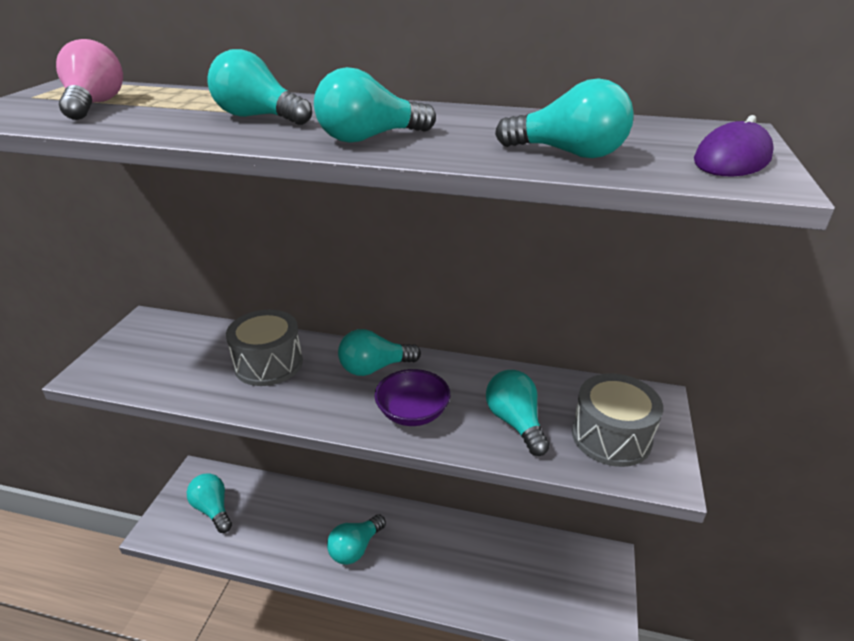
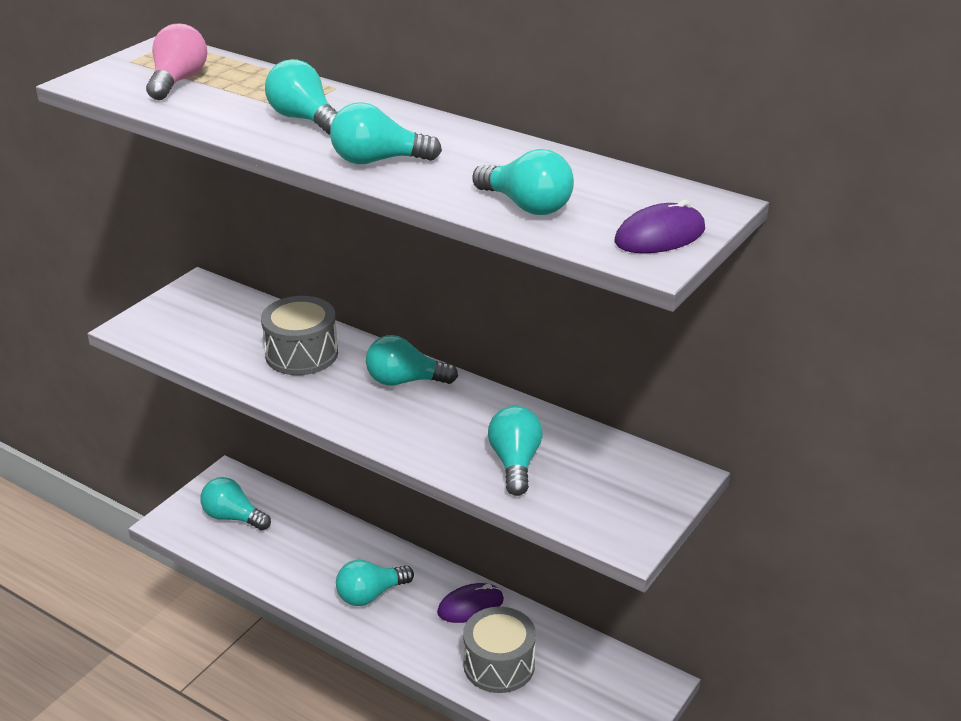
camera: 20 degrees right, 0 degrees up
turquoise light bulb [187,473,232,533] -> turquoise light bulb turned 45 degrees counterclockwise [200,477,271,531]
purple bowl [375,369,450,426] -> none
grey drum [572,373,663,467] -> grey drum moved to [463,607,536,693]
none -> purple mouse [437,583,504,623]

